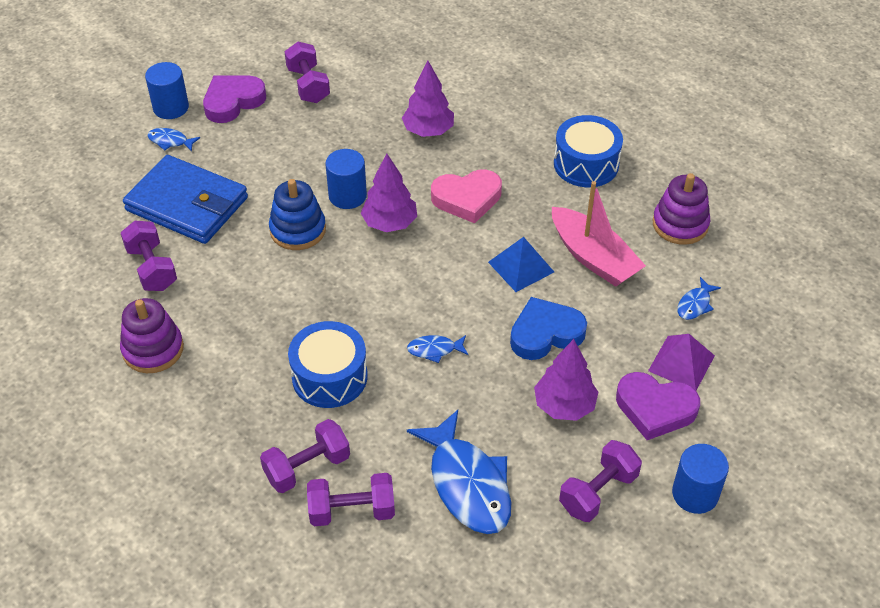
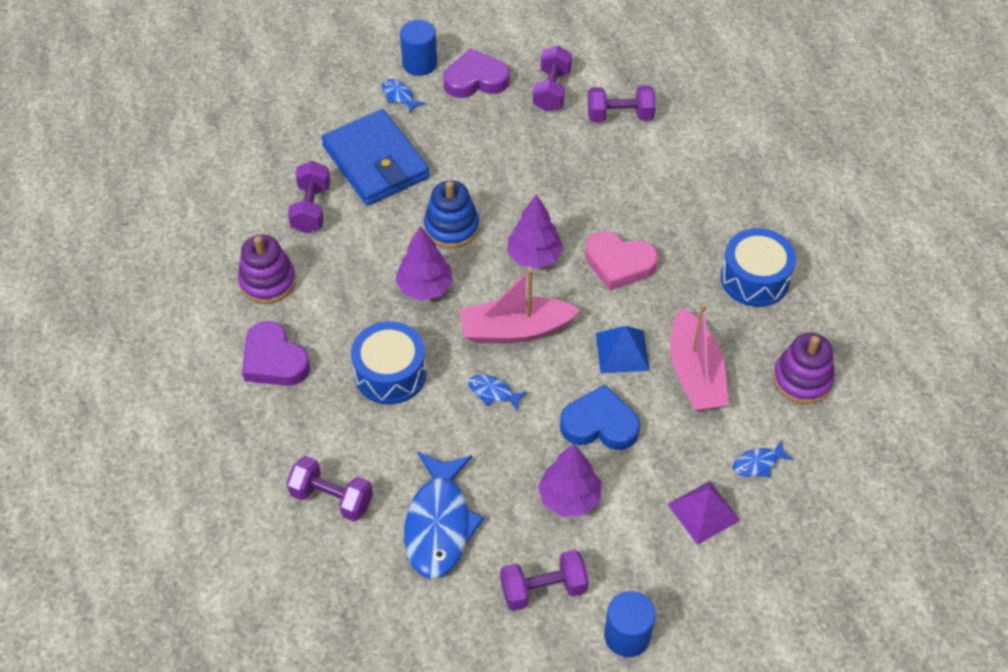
camera: 30 degrees right, 5 degrees up
purple dumbbell [260,419,350,493] -> purple dumbbell moved to [588,85,656,122]
blue cylinder [325,149,367,209] -> none
purple tree [402,61,454,137] -> purple tree moved to [395,226,453,301]
purple heart [616,372,700,440] -> purple heart moved to [242,321,310,386]
none -> pink boat [460,268,580,343]

